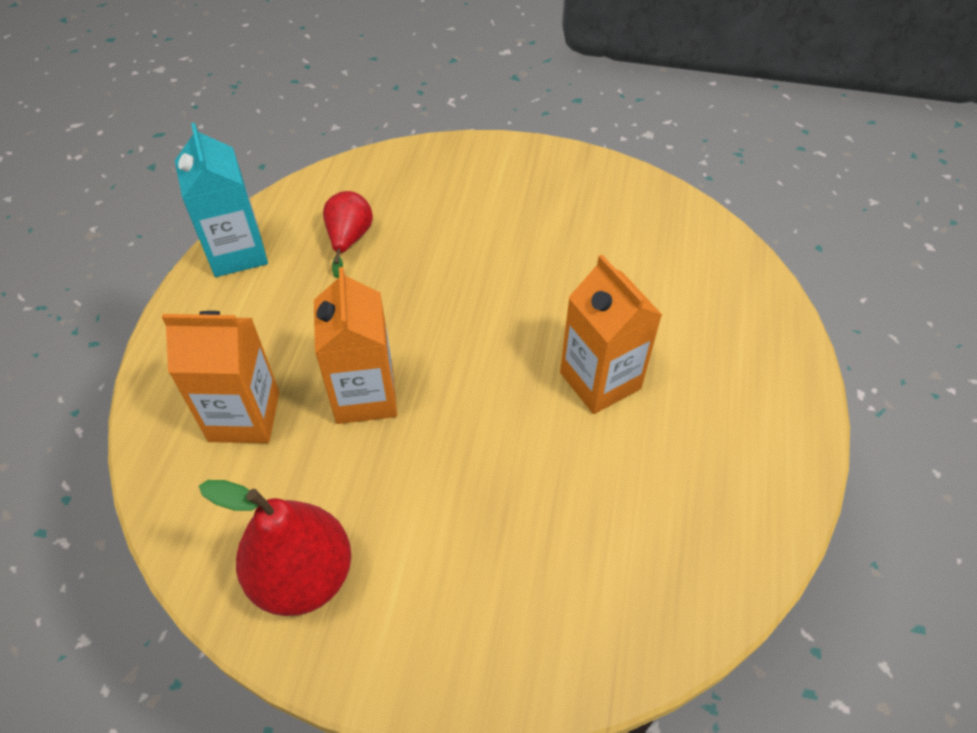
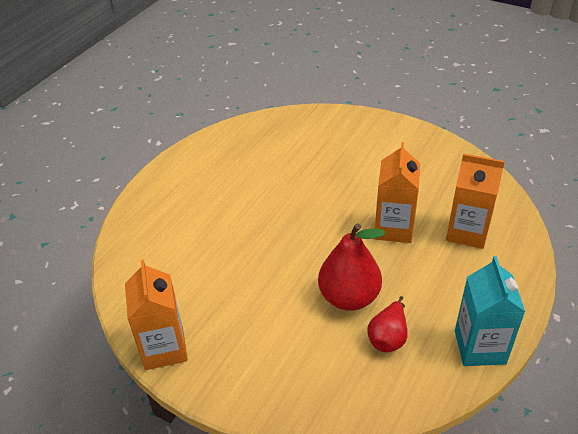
camera: 160 degrees left, 10 degrees down
red pear [199,480,351,616] -> red pear moved to [318,224,386,311]
orange carton [560,255,662,414] -> orange carton moved to [125,259,188,370]

